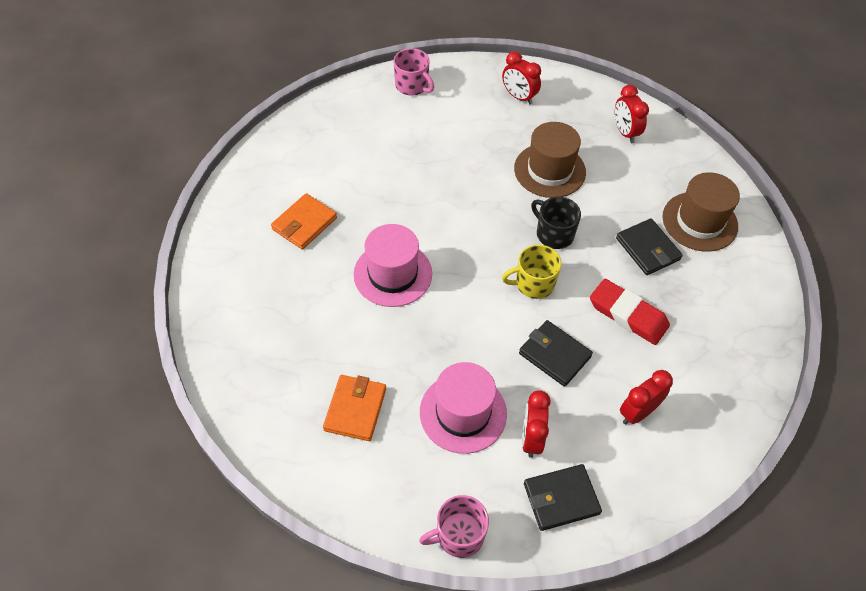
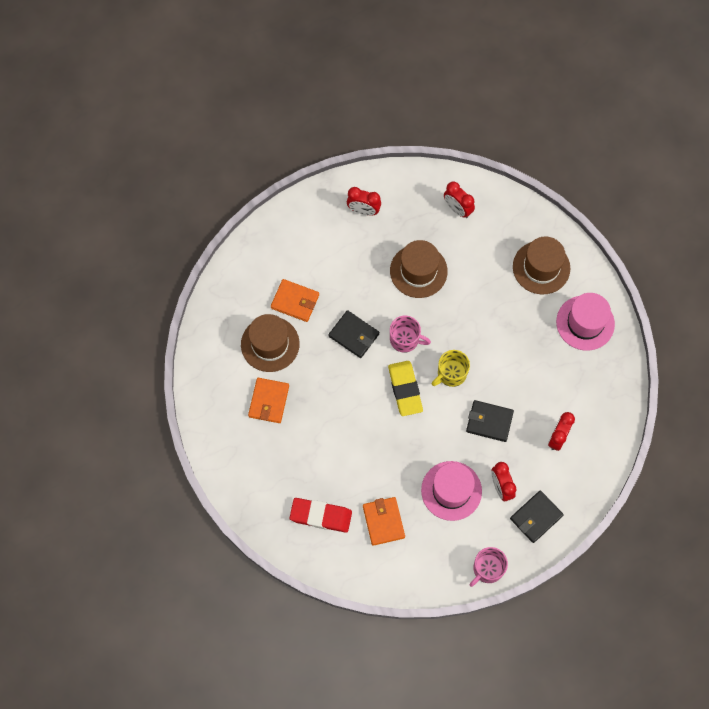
camera: 25 degrees left, 15 degrees up
pink hat [354,224,432,307] -> pink hat moved to [556,293,615,351]
pink mug [394,48,434,95] -> pink mug moved to [390,316,431,353]
black mug [531,197,581,249] -> none
red eraser [590,279,670,345] -> red eraser moved to [290,498,352,533]
black wallet [616,218,683,275] -> black wallet moved to [329,310,379,358]
none -> brown hat [241,314,300,372]
none -> orange wallet [271,279,319,322]
none -> yellow eraser [388,361,423,416]

